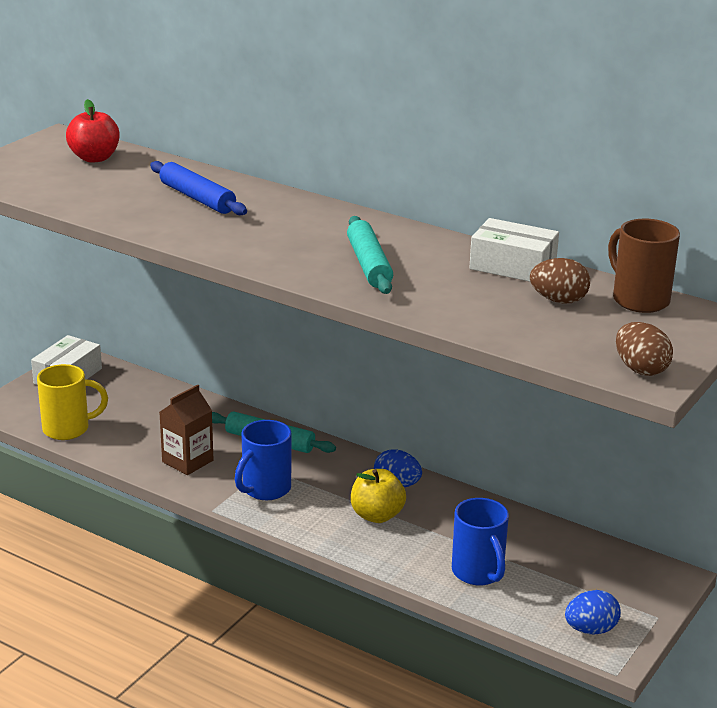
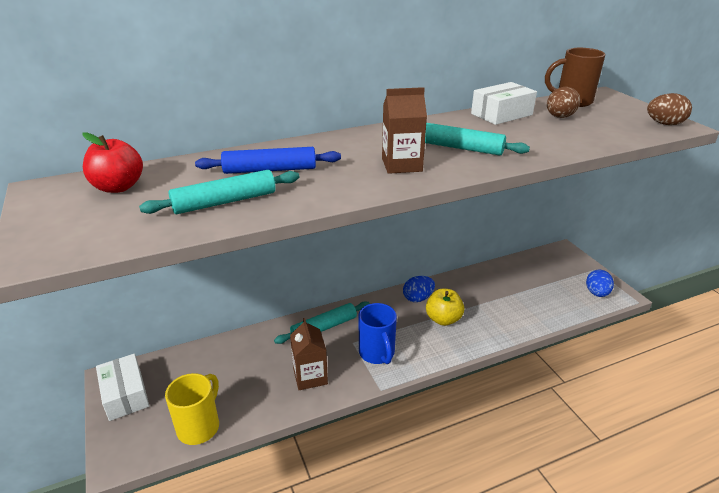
camera: 55 degrees left, 5 degrees up
blue mug [452,498,509,585] -> none
none -> turquoise rolling pin [139,170,299,214]
none -> brown carton [382,87,427,174]

